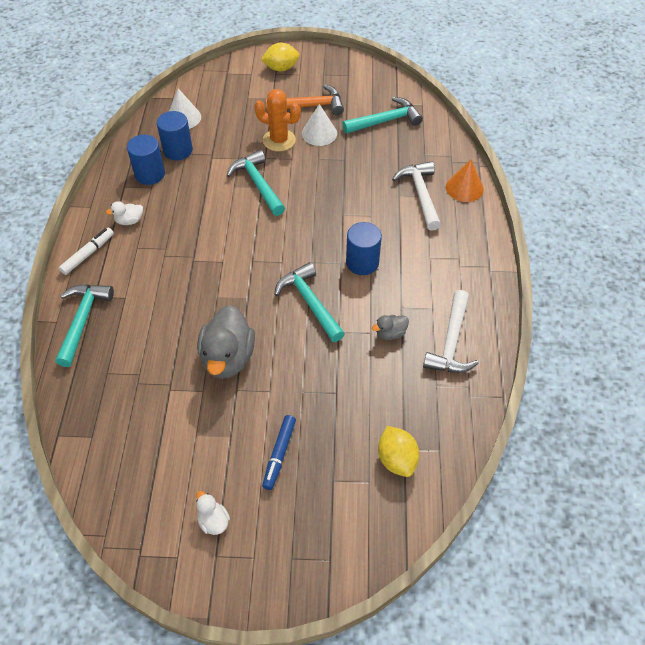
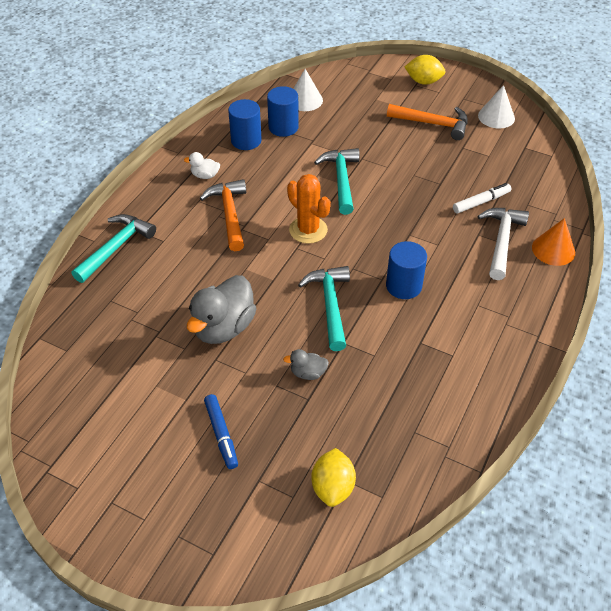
camera: 25 degrees right, 5 degrees down
white marker [59,228,114,275] -> white marker moved to [453,183,512,213]
white duck [196,491,230,535] -> none
orange cactus [254,89,301,151] -> orange cactus moved to [287,174,331,244]
blue marker [262,415,296,490] -> blue marker turned 60 degrees counterclockwise [204,394,238,469]
white cone [302,104,337,146] -> white cone moved to [478,85,515,129]
turquoise hammer [342,97,423,134] -> none
grey duck [372,315,409,340] -> grey duck moved to [283,349,329,380]
white hammer [423,290,479,373] -> none
none -> orange hammer [199,179,246,251]

